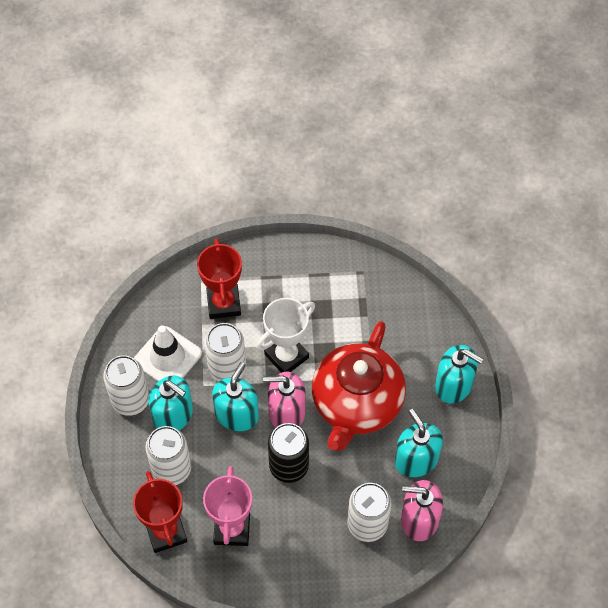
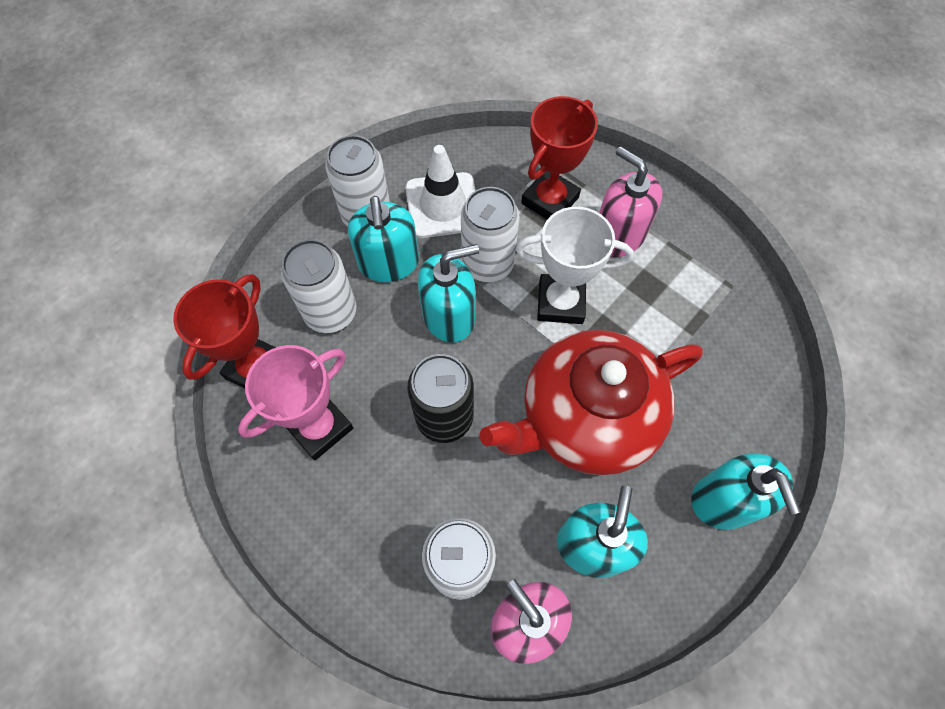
camera: 45 degrees right, 5 degrees up
pink soap dispenser [263,371,306,428] -> pink soap dispenser moved to [599,146,662,257]

